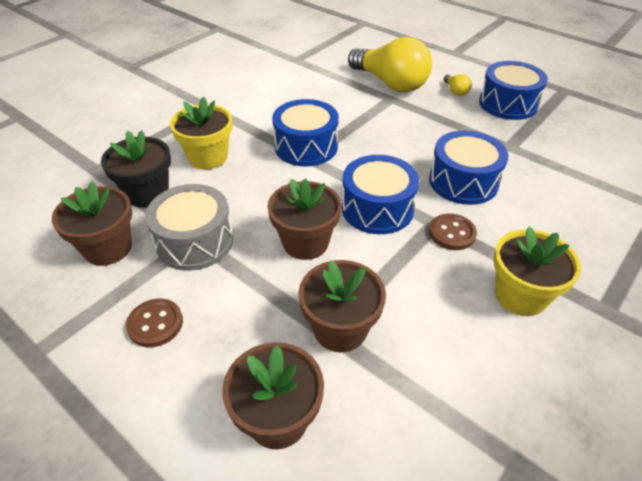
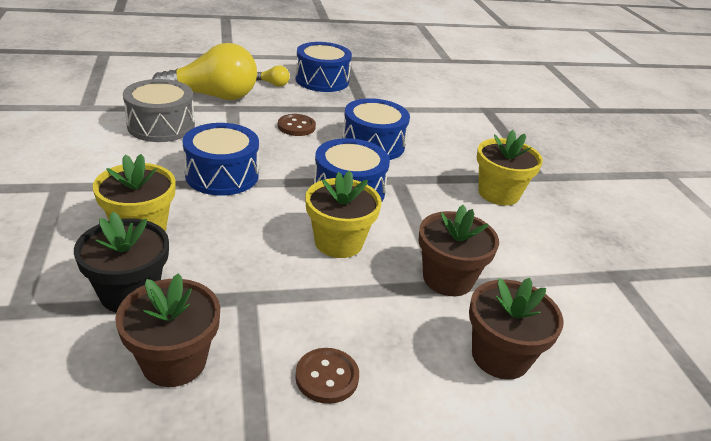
camera: 55 degrees left, 10 degrees down
grey drum [145,184,233,271] -> grey drum moved to [123,79,195,142]
brown flower pot [267,178,342,260] -> yellow flower pot [305,170,382,258]
brown button [429,214,477,250] -> brown button moved to [278,114,316,136]

